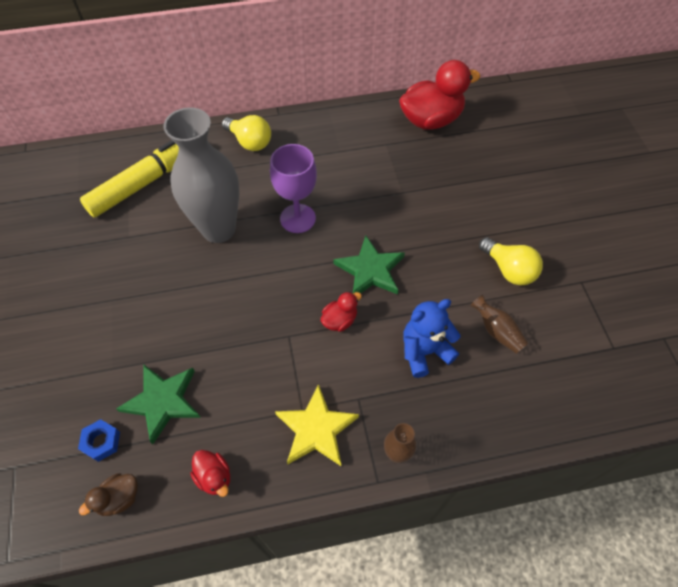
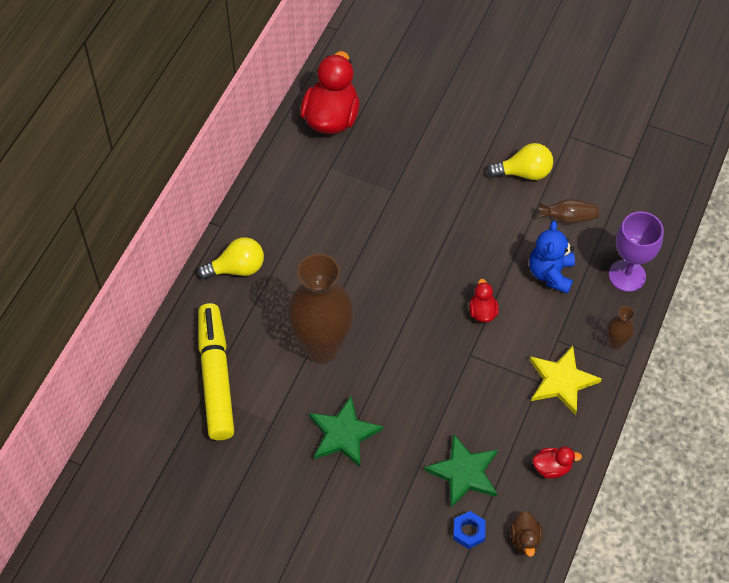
camera: 55 degrees left, 0 degrees up
grey vase [164,107,239,243] -> brown vase [288,253,353,363]
purple goblet [270,144,317,233] -> purple goblet moved to [609,211,664,292]
green star [333,235,405,294] -> green star moved to [309,396,383,468]

